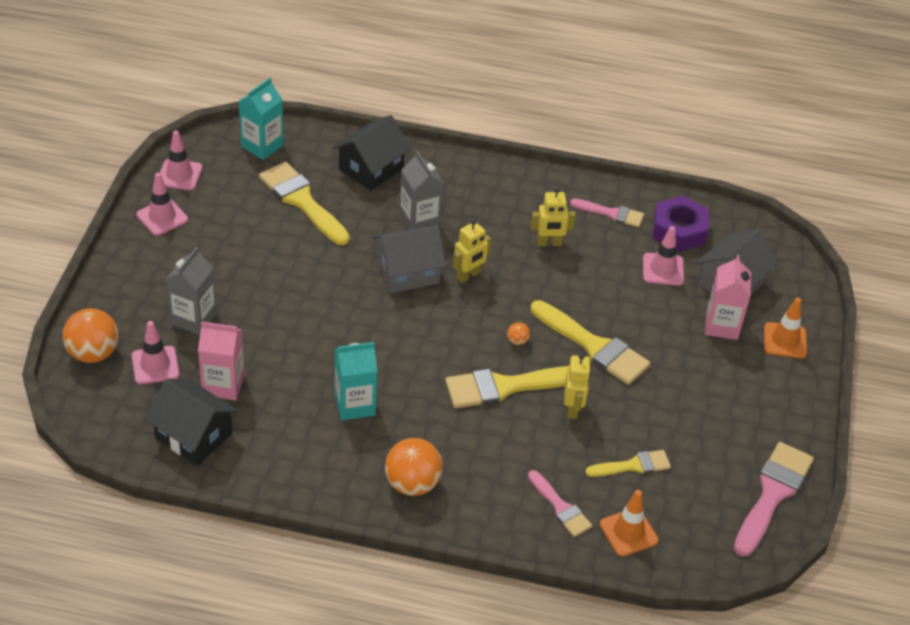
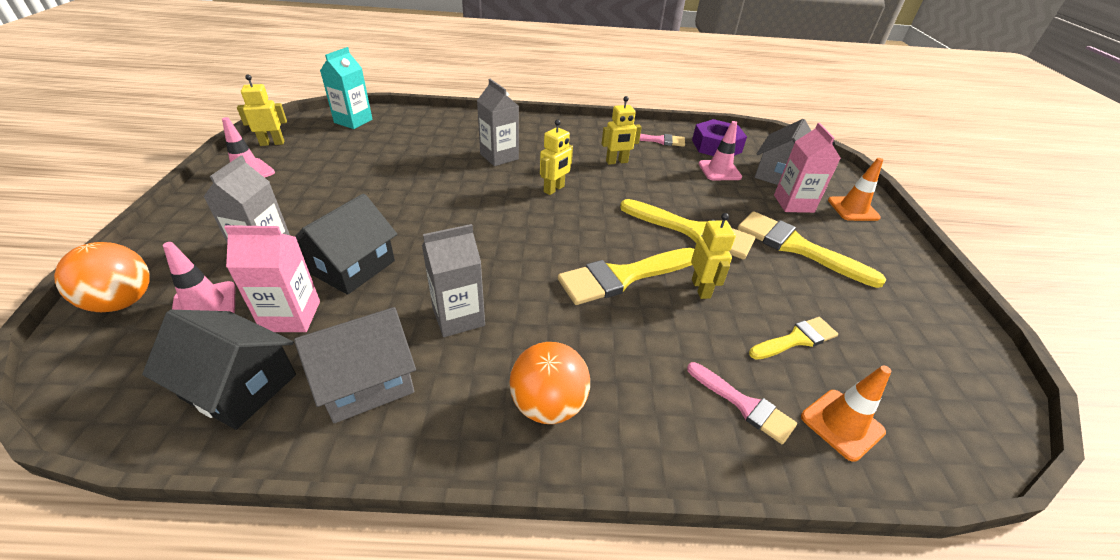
camera: 10 degrees left, 5 degrees down
pink traffic cone [160,131,202,190] -> yellow robot [237,75,287,146]
yellow brush [259,162,350,245] -> yellow brush moved to [737,211,886,288]
black house [333,115,411,191] -> black house moved to [295,193,397,295]
turquoise carton [335,342,377,420] -> grey carton [422,224,485,337]
grey house [373,225,446,293] -> grey house moved to [294,307,416,423]
orange ball [507,322,530,345] -> none
pink brush [734,442,814,557] -> none

